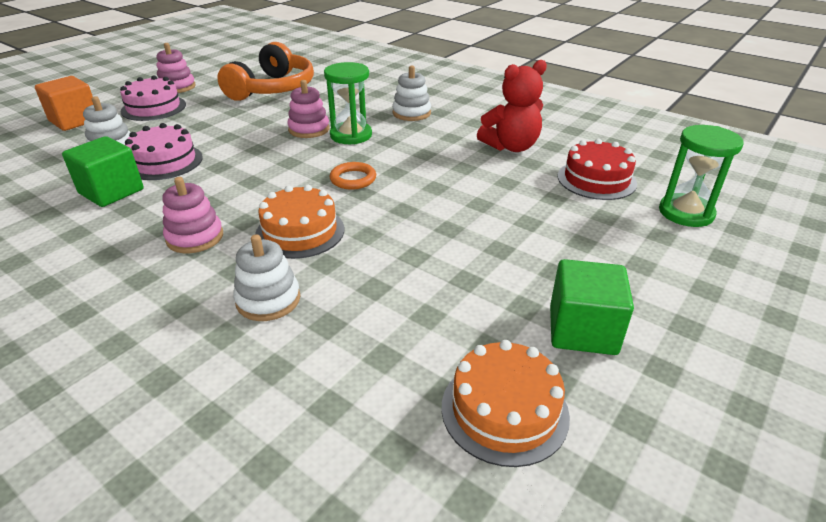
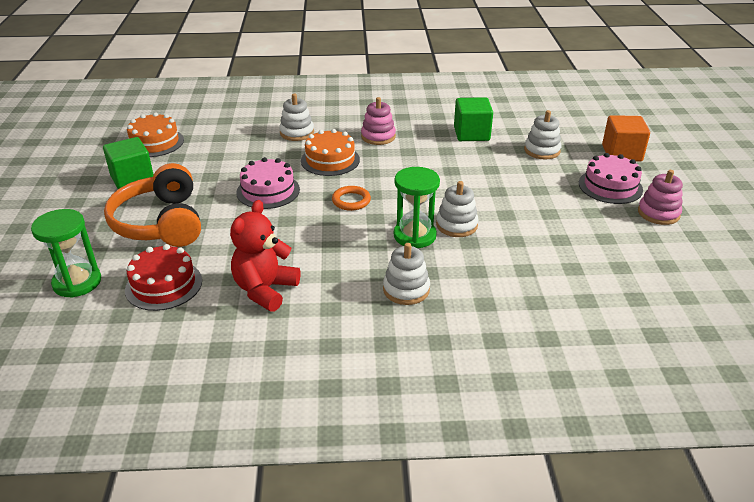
camera: 140 degrees right, 0 degrees up
pink cake [125,123,203,180] -> pink cake moved to [236,157,300,209]
orange headphones [217,42,314,101] -> orange headphones moved to [104,163,201,247]
pink stacking toy [287,80,330,138] -> white stacking toy [436,181,479,237]

